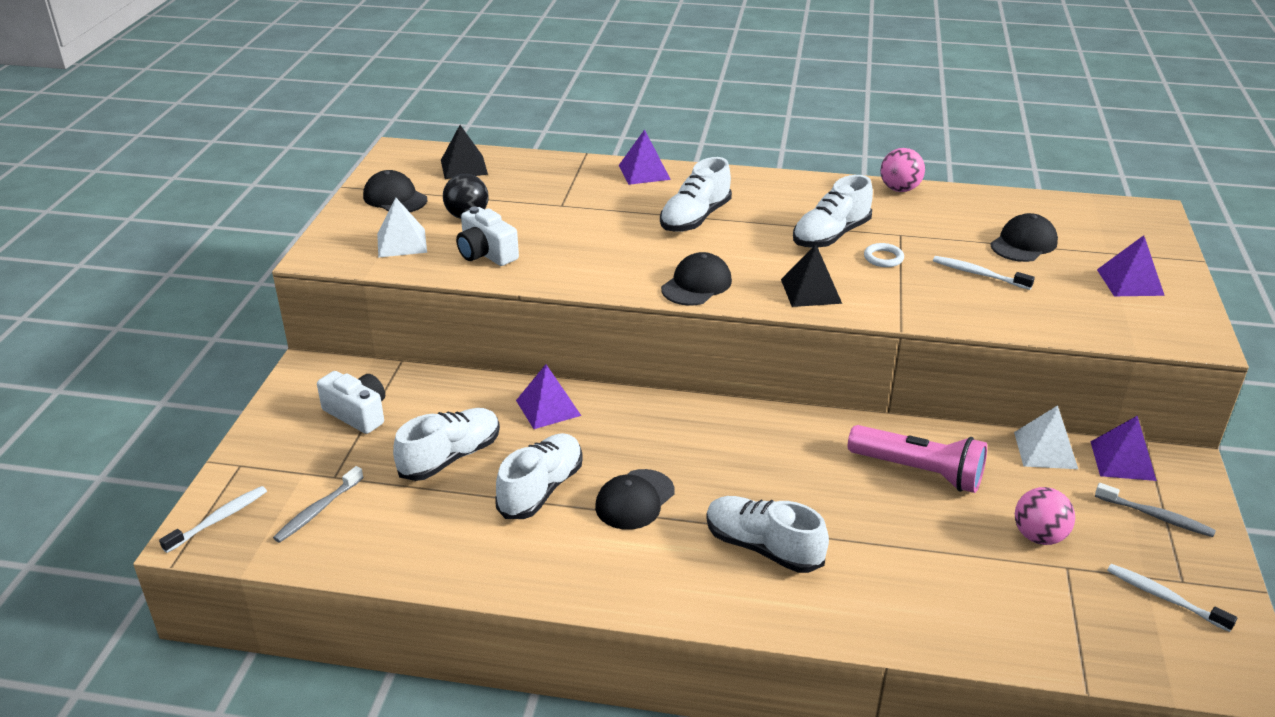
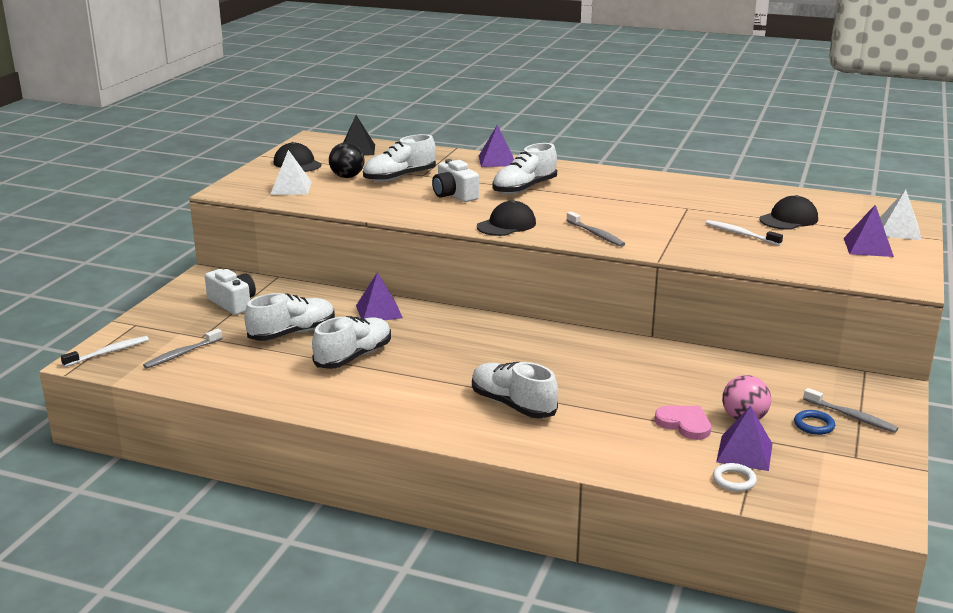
camera: 10 degrees right, 10 degrees down
white camera [456,207,519,266] -> white camera moved to [432,159,479,202]
black cap [595,469,675,530] -> none
black pyramid [781,244,842,307] -> grey toothbrush [566,211,625,247]
white shoe [793,175,873,248] -> white shoe moved to [363,134,436,182]
pink flashlight [848,425,987,493] -> none
white ring [864,243,904,267] -> white ring moved to [713,463,757,492]
pink ball [880,148,925,192] -> none
white pyramid [1014,405,1078,469] -> white pyramid moved to [880,189,922,240]
purple pyramid [1090,416,1157,481] -> purple pyramid moved to [716,406,772,471]
white toothbrush [1107,564,1237,632] -> none
none -> pink heart [655,406,711,440]
none -> blue ring [794,410,835,435]

